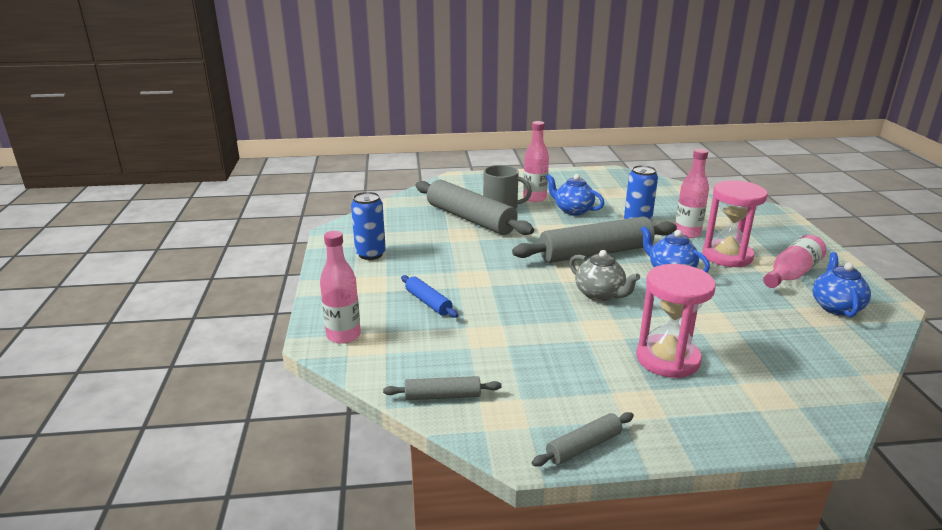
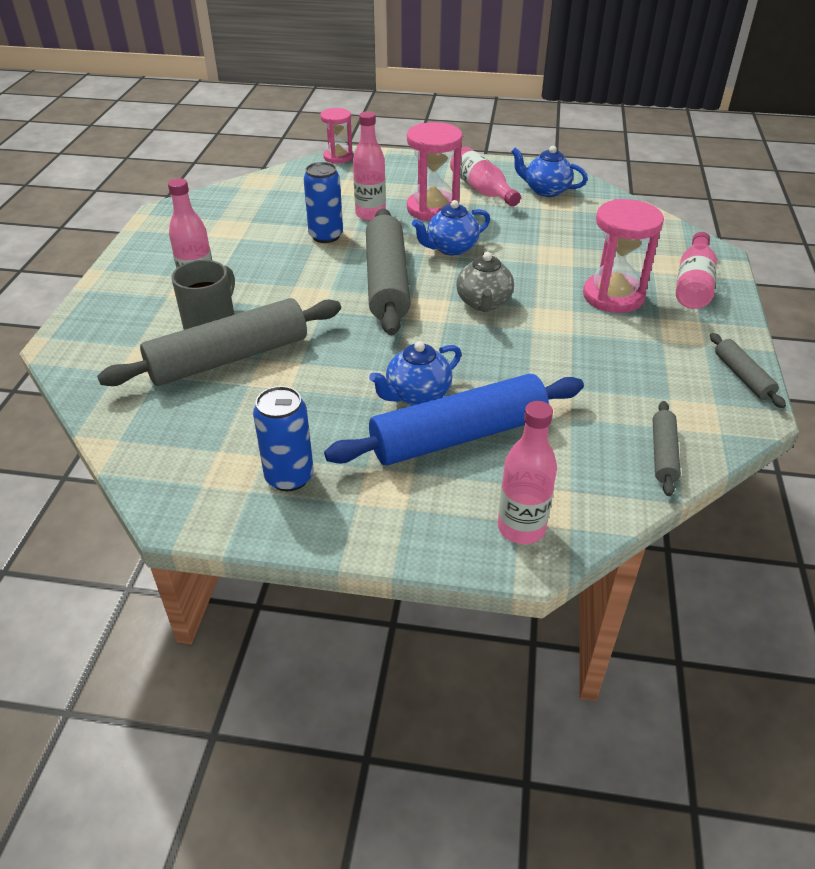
camera: 75 degrees left, 15 degrees up
blue rolling pin [401,275,458,318] -> blue rolling pin [324,374,584,465], size x2.12
blue teapot [546,174,604,215] -> blue teapot moved to [369,341,462,405]
grey teapot [569,250,640,301] -> grey teapot turned 120 degrees clockwise [456,251,514,312]
none -> pink hourglass [320,108,353,164]
none -> pink bottle [676,232,717,309]

